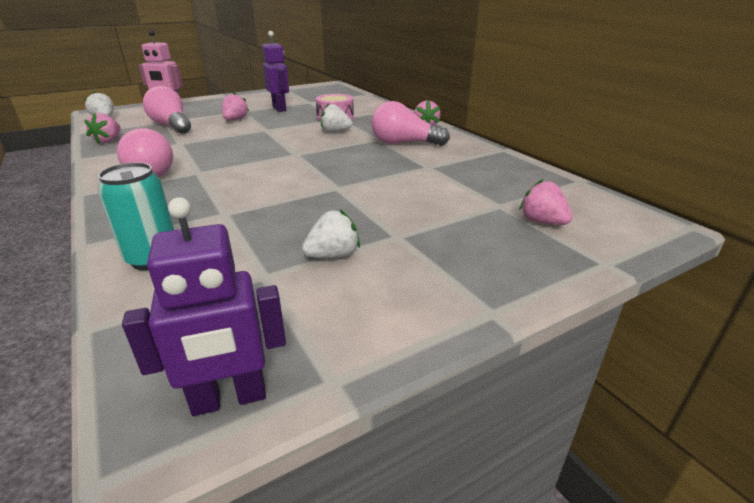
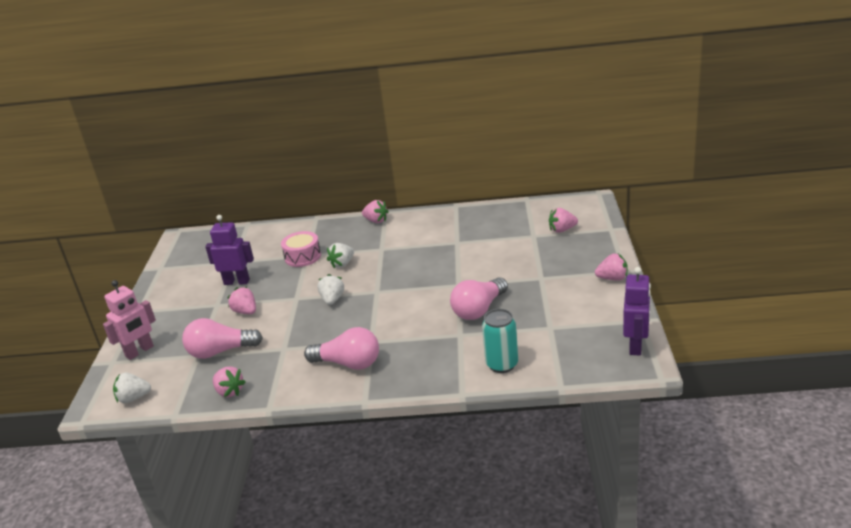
camera: 55 degrees left, 0 degrees up
white strawberry [302,209,360,258] -> white strawberry moved to [317,274,344,305]
pink light bulb [371,101,450,146] -> pink light bulb moved to [450,277,508,320]
none -> pink strawberry [595,254,628,281]

